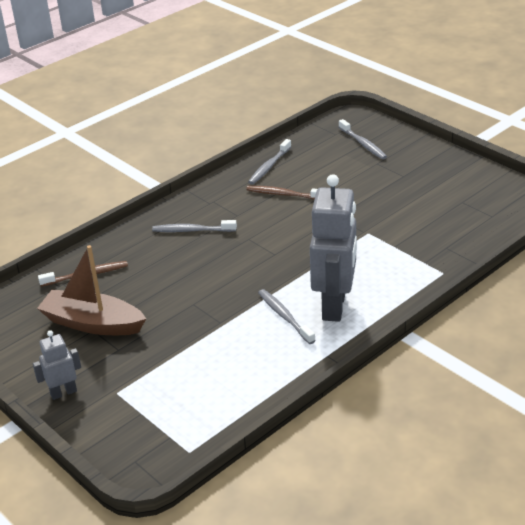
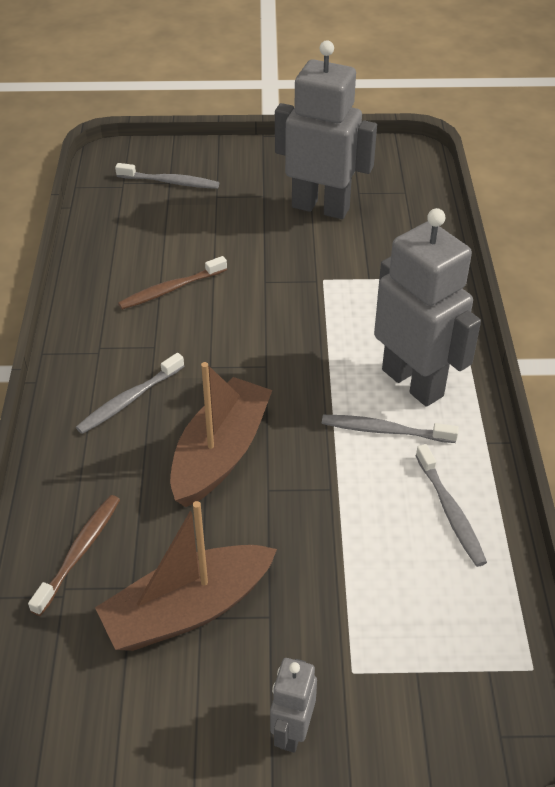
camera: 50 degrees left, 10 degrees up
grey toothbrush [248,139,291,185] -> grey toothbrush moved to [415,444,487,567]
none -> brown boat [170,362,272,507]
none -> grey robot [275,41,377,219]

